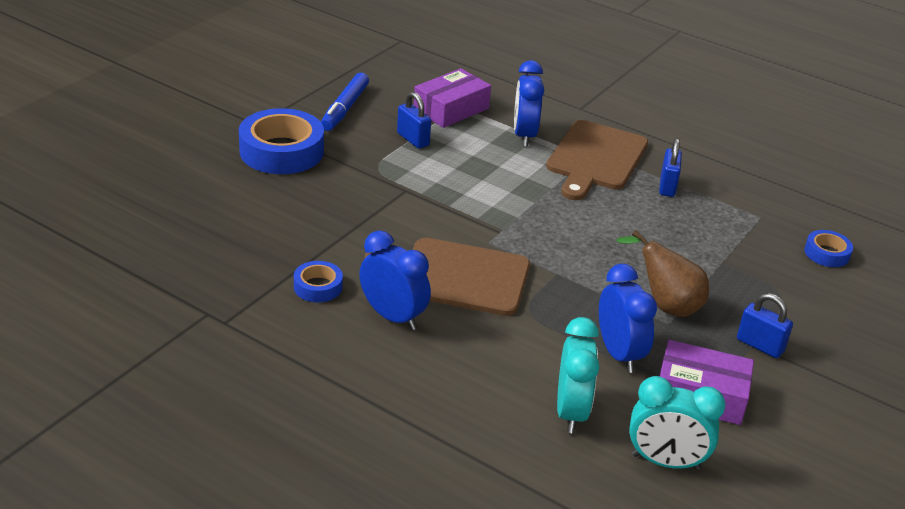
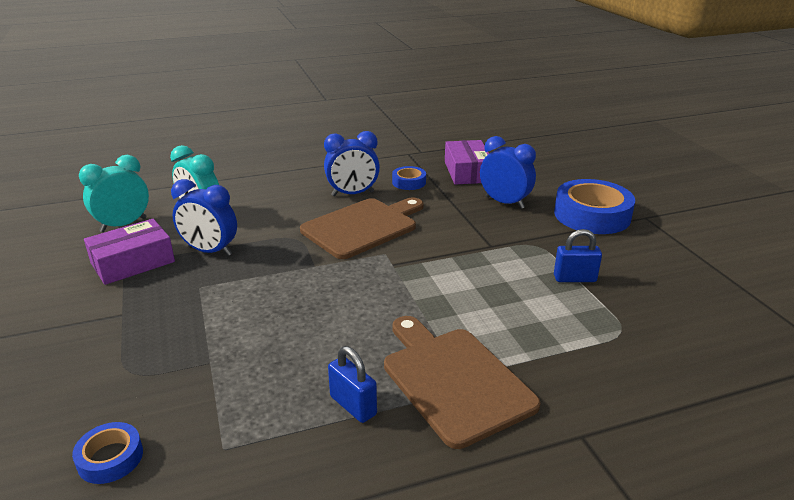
camera: 130 degrees right, 5 degrees down
blue marker [321,73,369,131] -> none
purple box [414,68,491,128] -> purple box moved to [445,140,489,185]
blue clock [514,60,544,147] -> blue clock moved to [480,136,536,209]
brown pear [617,230,709,317] -> none
blue padlock [737,293,793,358] -> none

